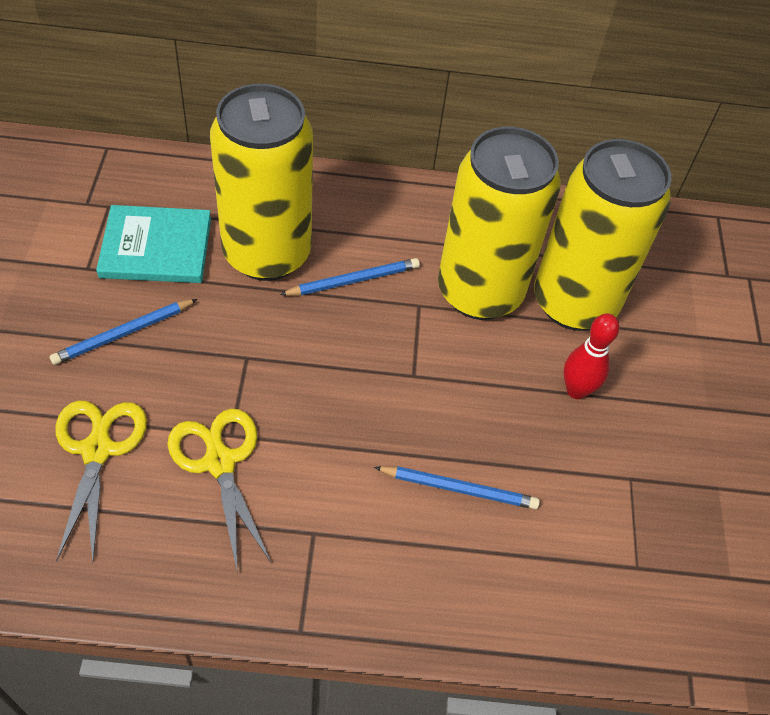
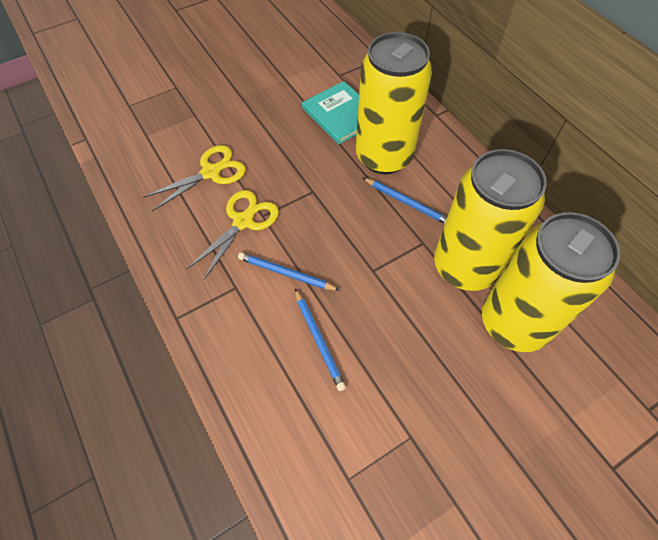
camera: 60 degrees right, 5 degrees up
blue pencil [50,299,197,365] -> blue pencil moved to [238,252,340,291]
red bowling pin [564,313,619,399] -> none

